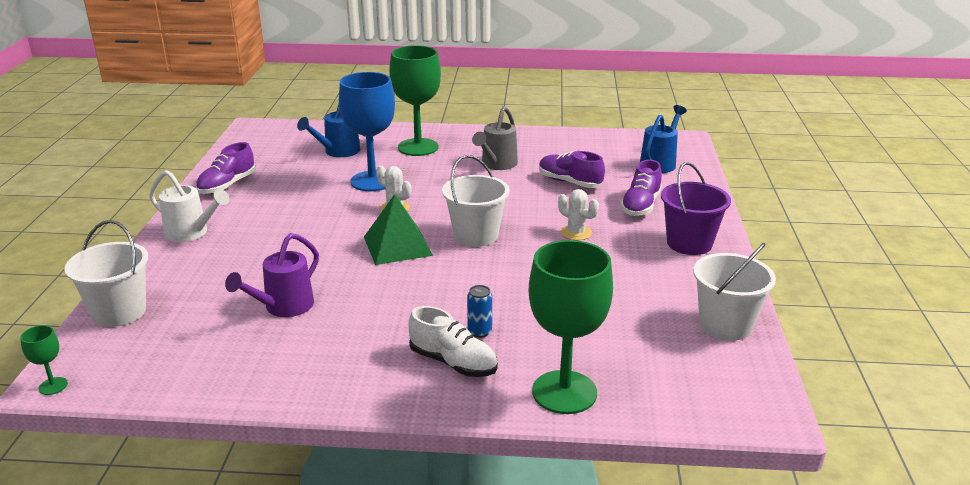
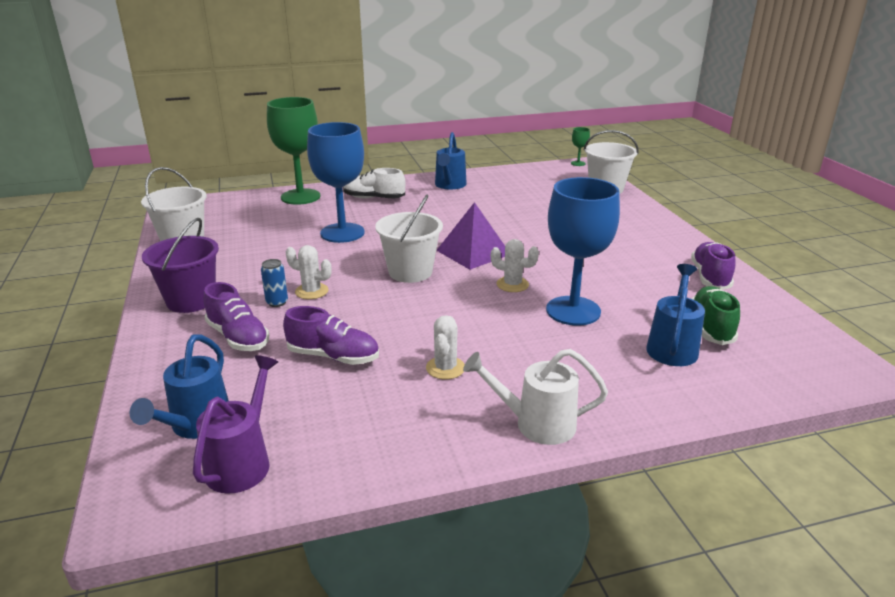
camera: 160 degrees right, 0 degrees up
white watering can [149,170,230,242] -> white watering can moved to [463,349,608,445]
purple watering can [225,233,319,317] -> purple watering can moved to [193,355,278,494]
green pyramid [364,194,433,265] -> purple pyramid [436,202,505,270]
green goblet [389,45,441,156] -> none
blue can [467,285,492,338] -> blue can moved to [261,259,288,307]
grey watering can [472,106,518,170] -> white cactus [426,315,465,380]
purple shoe [620,160,662,216] -> purple shoe turned 135 degrees clockwise [204,282,269,351]
none -> blue goblet [307,122,365,243]
none -> blue watering can [435,132,467,189]
none -> green shoe [691,286,740,345]

